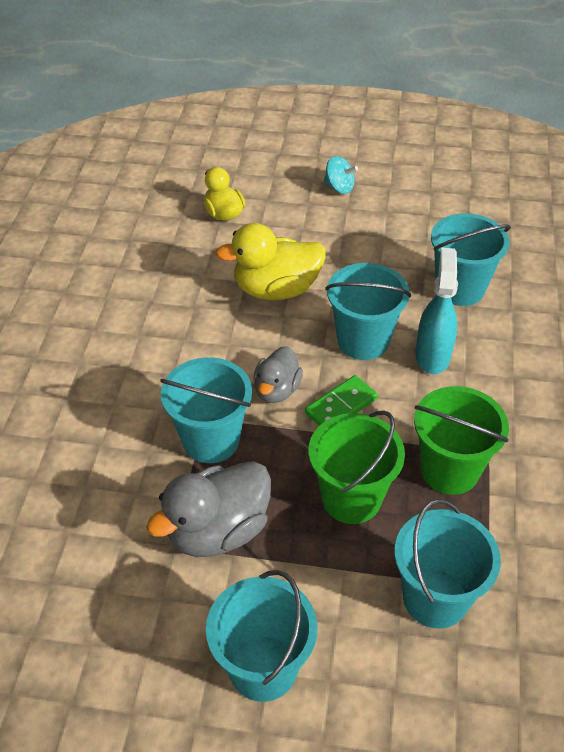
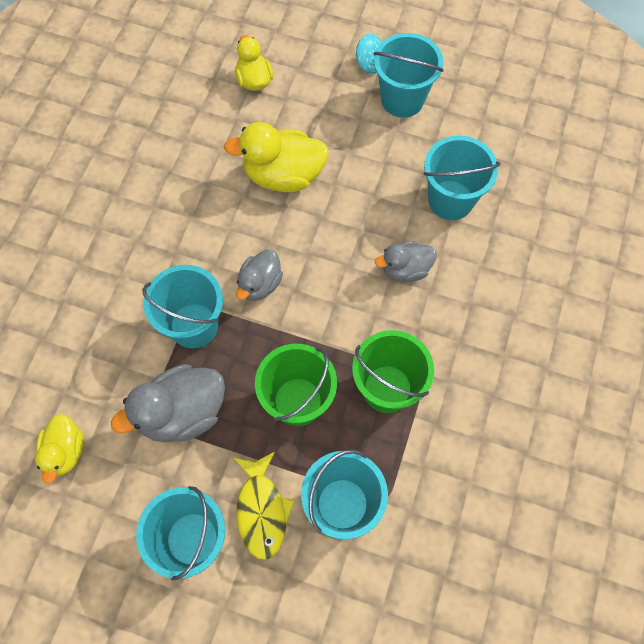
camera: 10 degrees right, 20 degrees up
green domino [305,375,378,426] -> none
turquoise bucket [325,263,411,360] -> turquoise bucket moved to [374,33,444,118]
turquoise spray bottle [415,247,458,374] -> grey duck [375,241,437,282]
none -> yellow duck [35,414,84,484]
none -> yellow fish [233,451,295,560]

